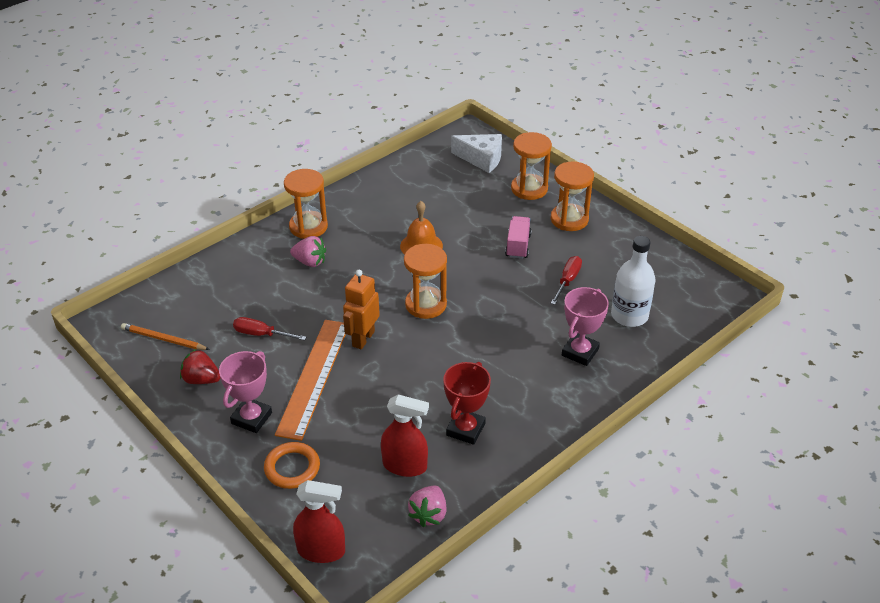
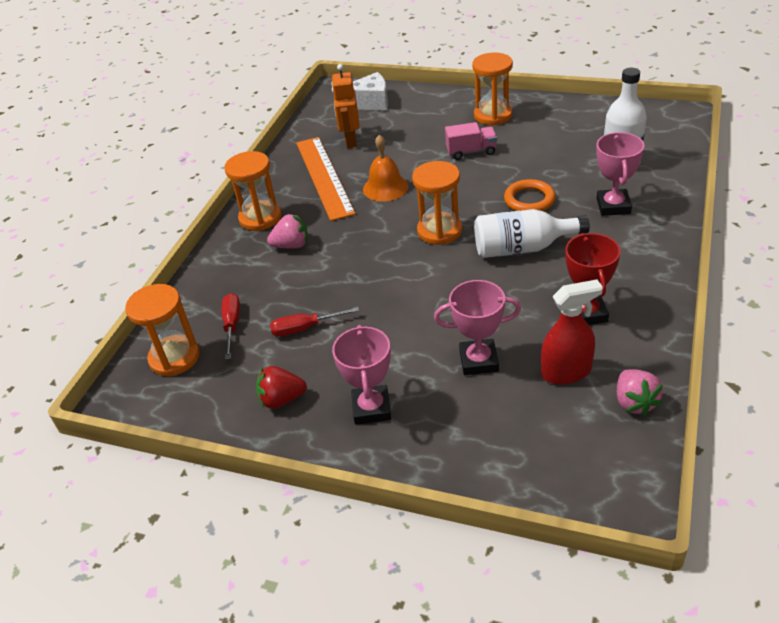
camera: 25 degrees left, 0 degrees up
orange pencil [121,323,210,350] -> none
orange ring [264,442,320,489] -> orange ring moved to [504,179,556,211]
orange ruler [275,320,346,441] -> orange ruler moved to [296,137,356,221]
red spray bottle [293,480,345,563] -> none
orange robot [343,270,380,349] -> orange robot moved to [331,64,360,148]
pink truck [505,216,532,259] -> pink truck turned 105 degrees clockwise [445,122,497,160]
orange hourglass [511,132,552,200] -> orange hourglass moved to [125,284,200,376]
red screwdriver [551,256,582,305] -> red screwdriver moved to [222,293,240,359]
none -> pink trophy [434,280,521,375]
none -> white bottle [474,209,590,258]

